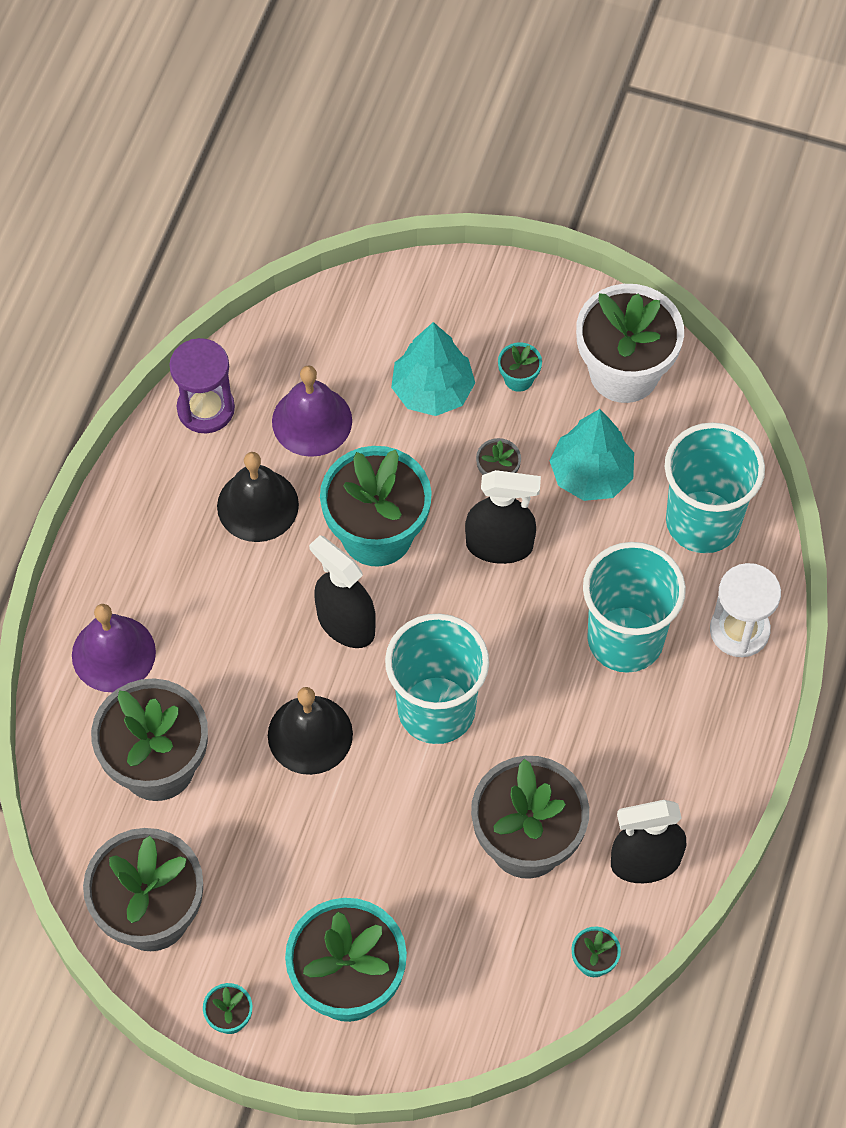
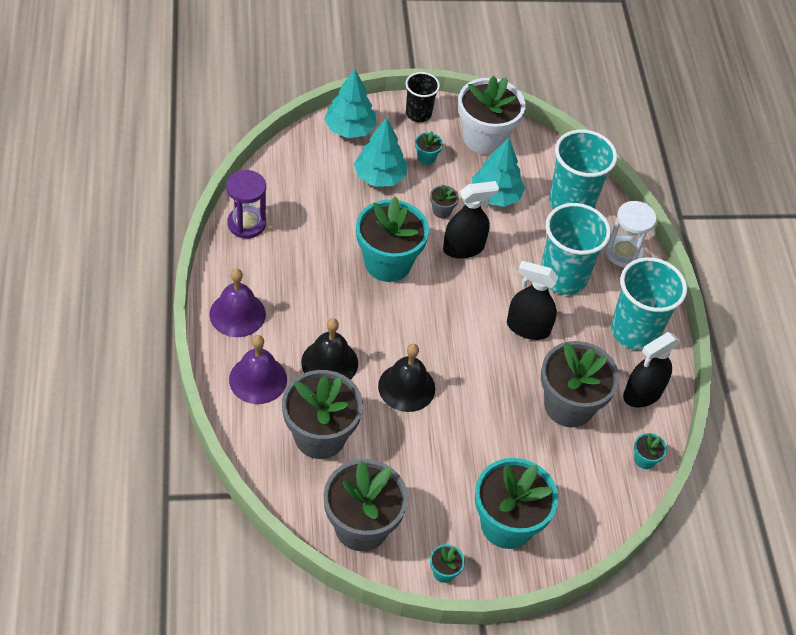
camera: 30 degrees left, 10 degrees down
black bell [217,452,299,542] -> black bell moved to [301,318,358,380]
purple bell [272,365,352,457] -> purple bell moved to [209,269,266,337]
black spray bottle [309,535,376,648] -> black spray bottle moved to [507,261,558,340]
turquoise cup [385,614,489,744] -> turquoise cup moved to [611,257,687,350]
none -> turquoise tree [324,69,377,138]
none -> black cup [406,72,440,122]

